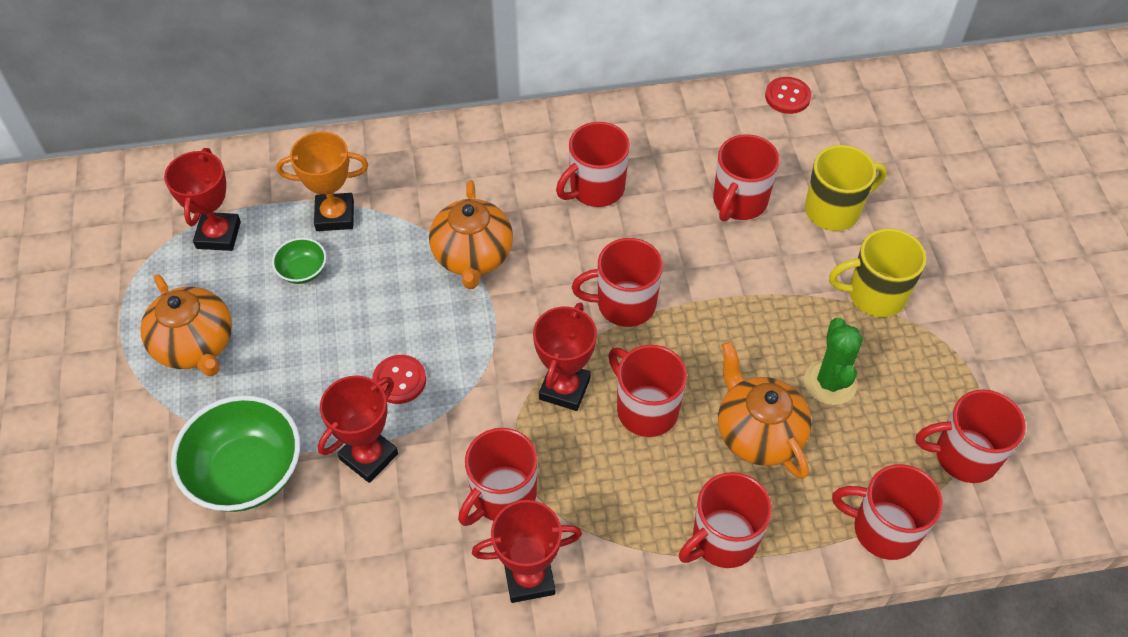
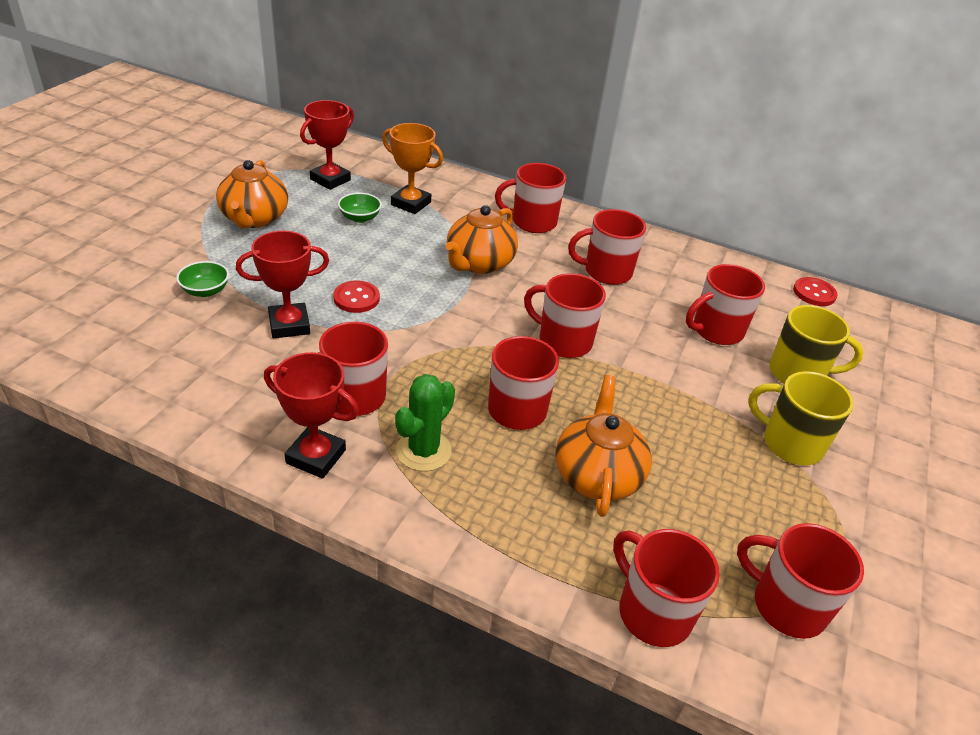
camera: 30 degrees right, 15 degrees down
green bowl [171,395,300,512] -> green bowl [176,261,229,297], size x0.48
red trophy [533,303,597,411] -> none
red mug [679,472,772,568] -> red mug moved to [495,163,566,233]
green cactus [804,318,863,405] -> green cactus moved to [395,374,455,471]

